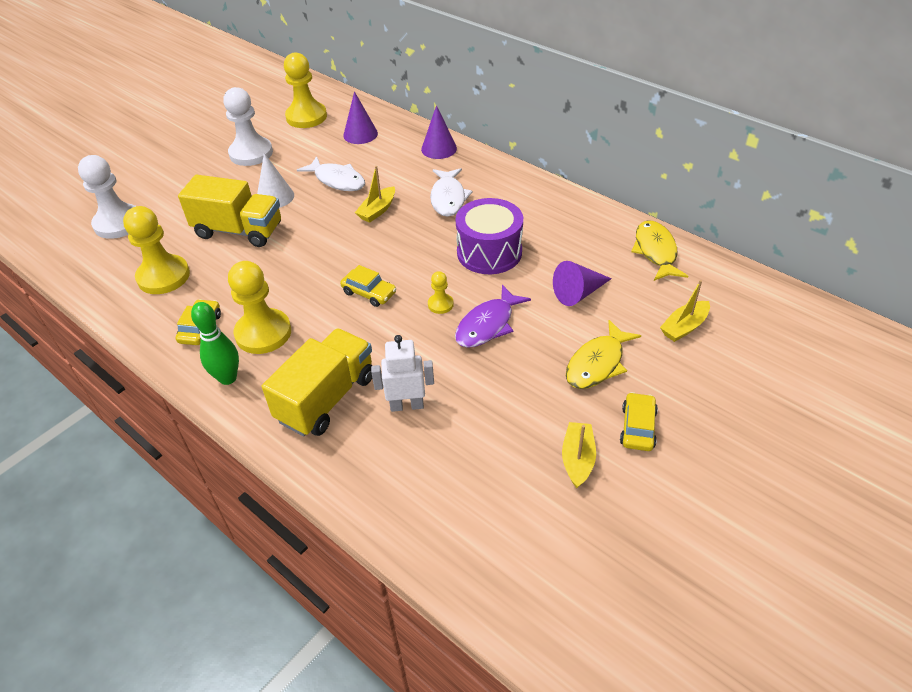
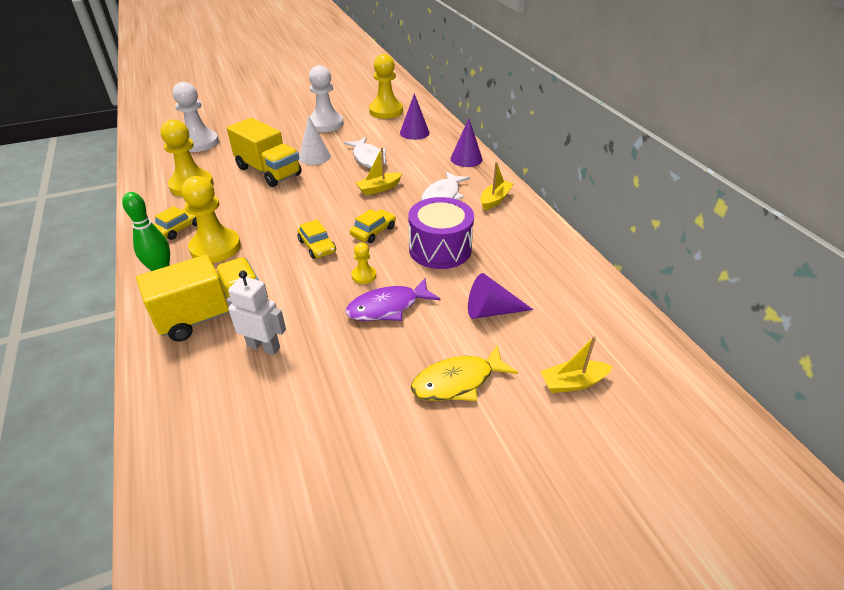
camera: 25 degrees right, 5 degrees down
yellow boat [562,422,596,488] -> yellow boat moved to [480,162,513,210]
yellow car [620,392,658,451] -> yellow car moved to [350,209,396,243]
yellow fish [631,220,688,281] -> none

